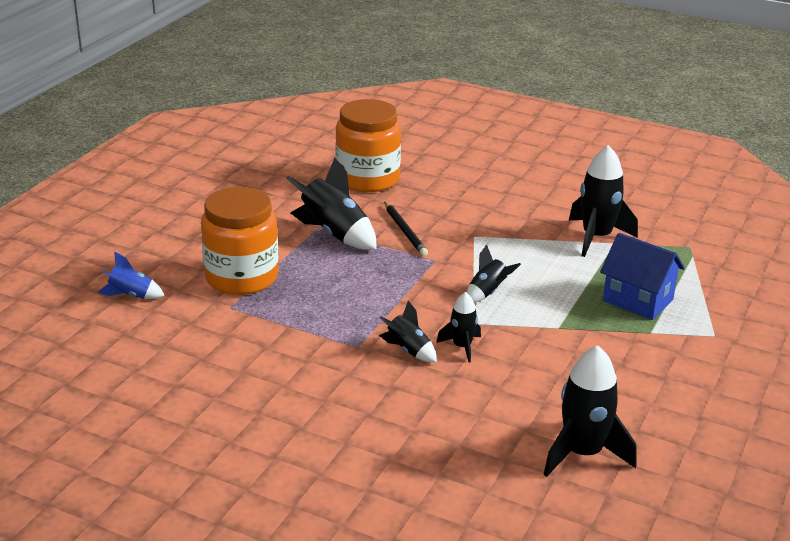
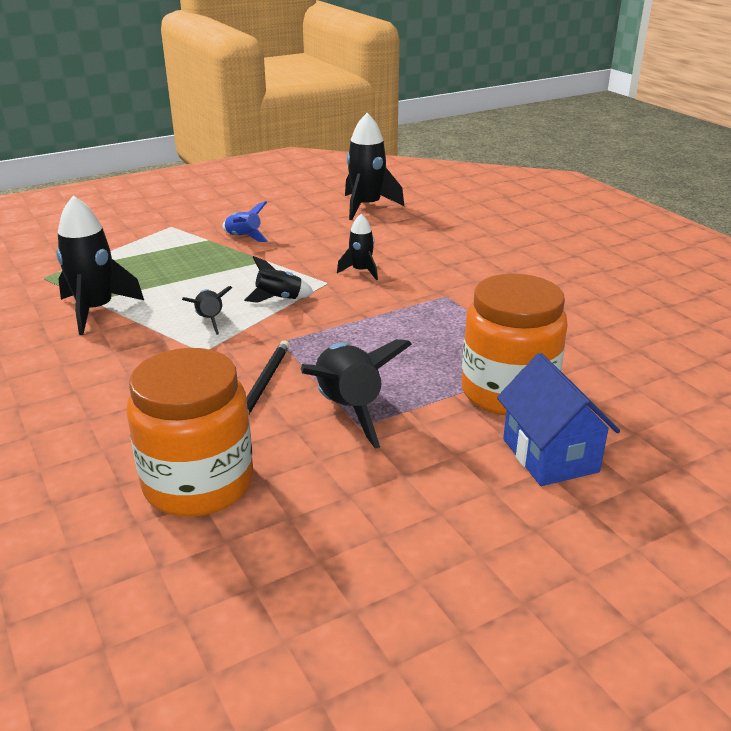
camera: 145 degrees left, 0 degrees up
blue rocket [97,252,165,299] -> blue rocket moved to [223,201,267,242]
black rocket [379,301,437,362] -> black rocket moved to [182,286,232,335]
blue house [600,233,685,320] -> blue house moved to [497,353,620,486]

